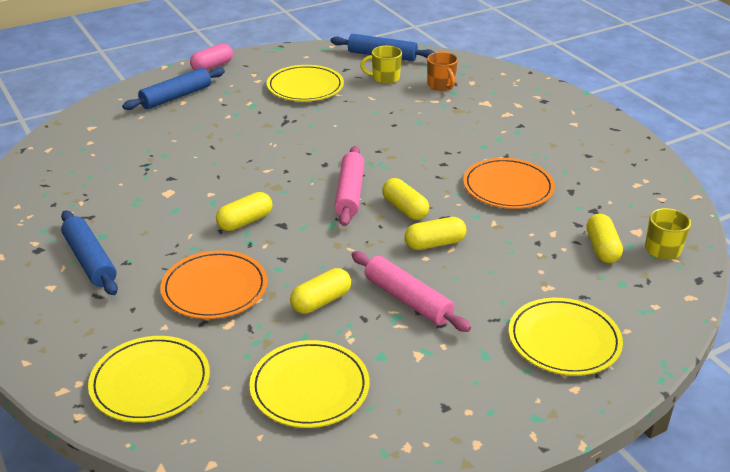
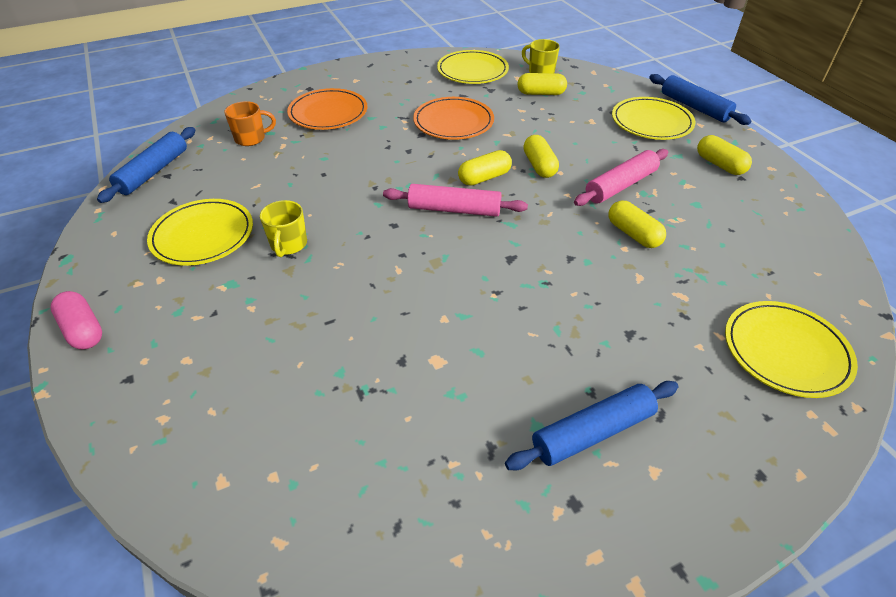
camera: 85 degrees left, 10 degrees up
blue rolling pin [122,68,225,110] -> blue rolling pin moved to [649,74,752,125]
orange plate [161,250,267,319] -> orange plate moved to [287,88,367,130]
yellow capsule [216,192,273,231] -> yellow capsule moved to [697,135,752,175]
yellow plate [249,340,369,428] -> yellow plate moved to [437,50,509,84]
yellow mug [360,46,402,84] -> yellow mug moved to [260,200,307,257]

